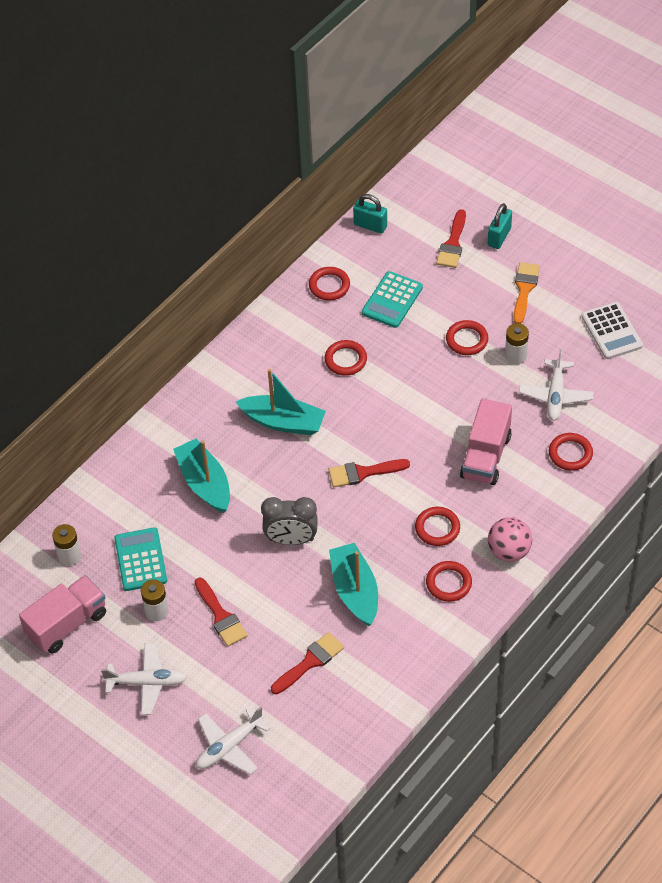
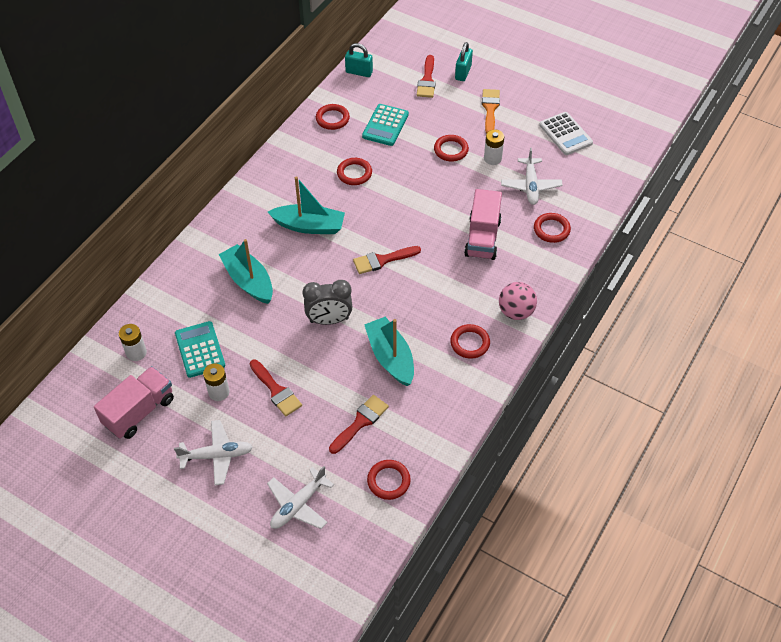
camera: 10 degrees left, 0 degrees up
red ring [415,507,460,546] -> red ring moved to [367,460,411,500]

